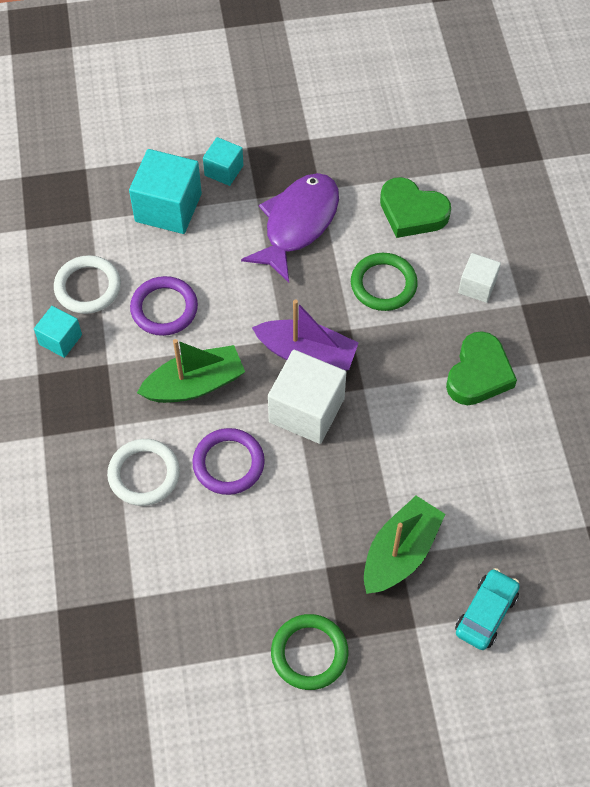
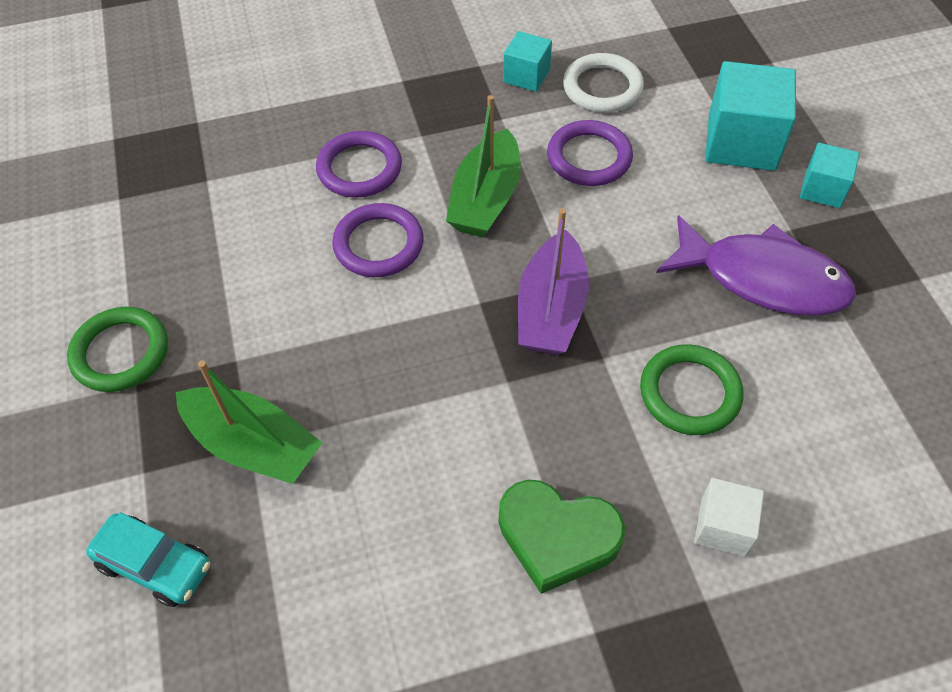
camera: 85 degrees right, 5 degrees down
white ring [107,439,180,506] -> purple ring [316,131,402,198]
green boat [137,339,245,403] -> green boat turned 45 degrees clockwise [446,95,521,237]
white cube [268,350,346,444] -> none
green heart [380,177,451,238] -> none

